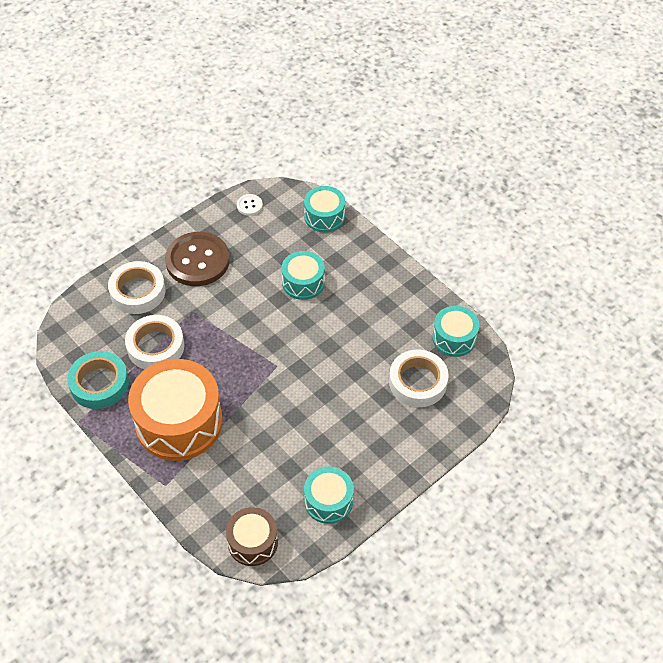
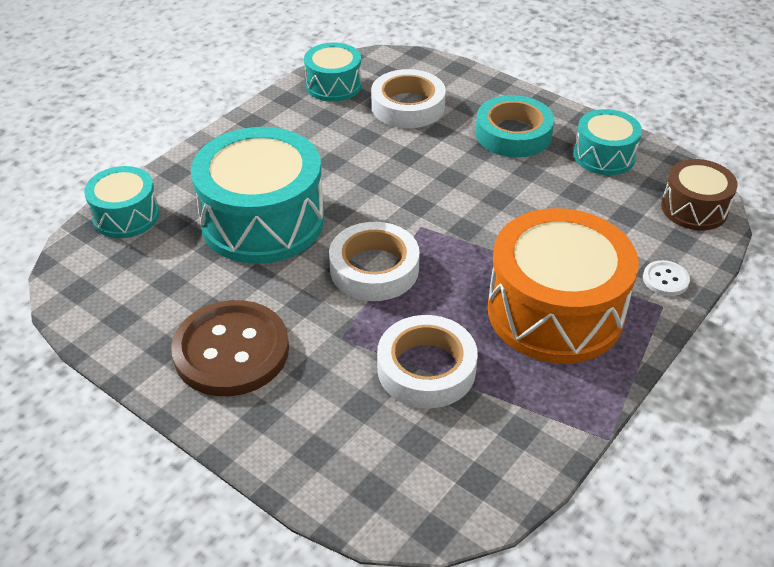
camera: 100 degrees left, 10 degrees down
turquoise tape [67,351,129,409] -> turquoise tape moved to [475,95,554,158]
white tape [108,261,165,314] -> white tape moved to [329,222,420,301]
white button [237,194,263,216] -> white button moved to [643,260,690,296]
turquoise drum [281,251,325,300] -> turquoise drum [191,127,324,264], size x1.86

